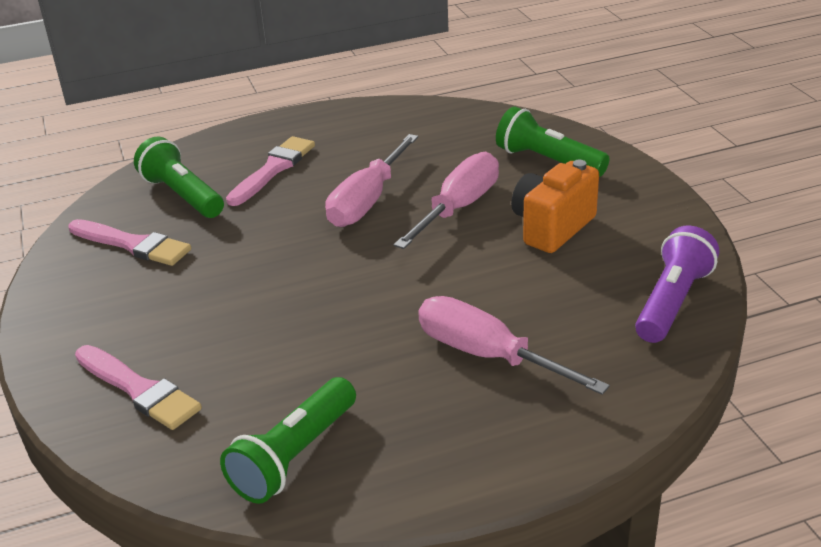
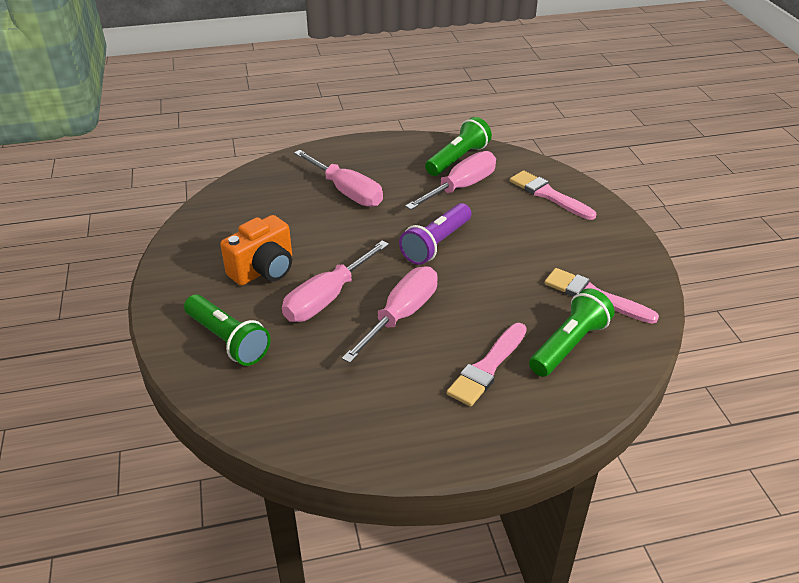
camera: 175 degrees left, 5 degrees up
green flashlight [134,137,224,218] -> green flashlight turned 105 degrees counterclockwise [529,288,615,377]
purple flashlight [635,225,719,343] -> purple flashlight moved to [399,203,471,265]
none -> pink screwdriver [405,151,496,210]

